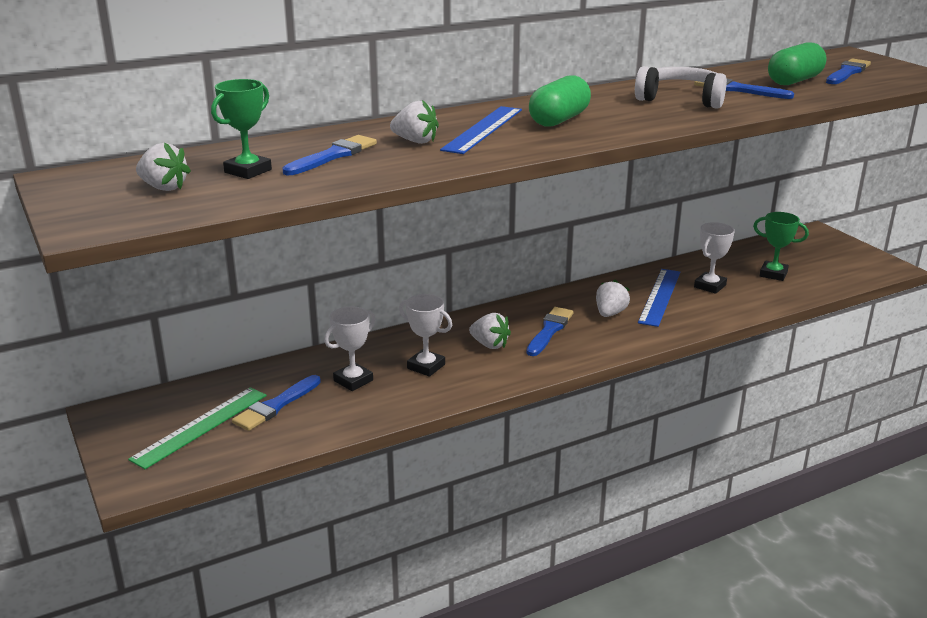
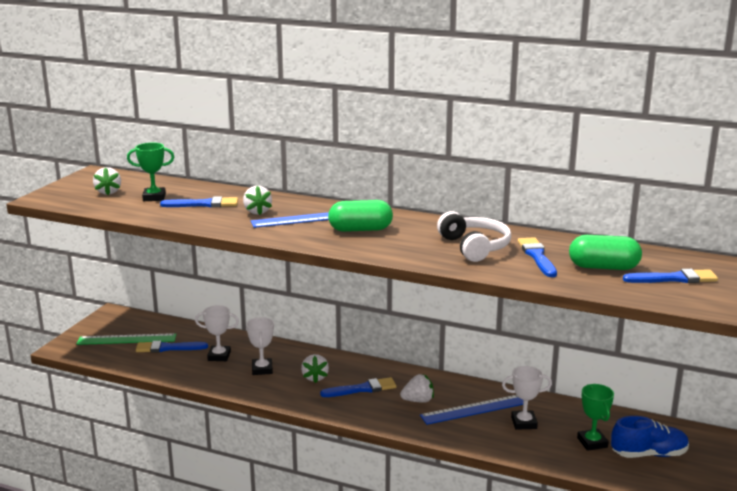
camera: 50 degrees right, 5 degrees down
none -> blue shoe [611,416,689,458]

